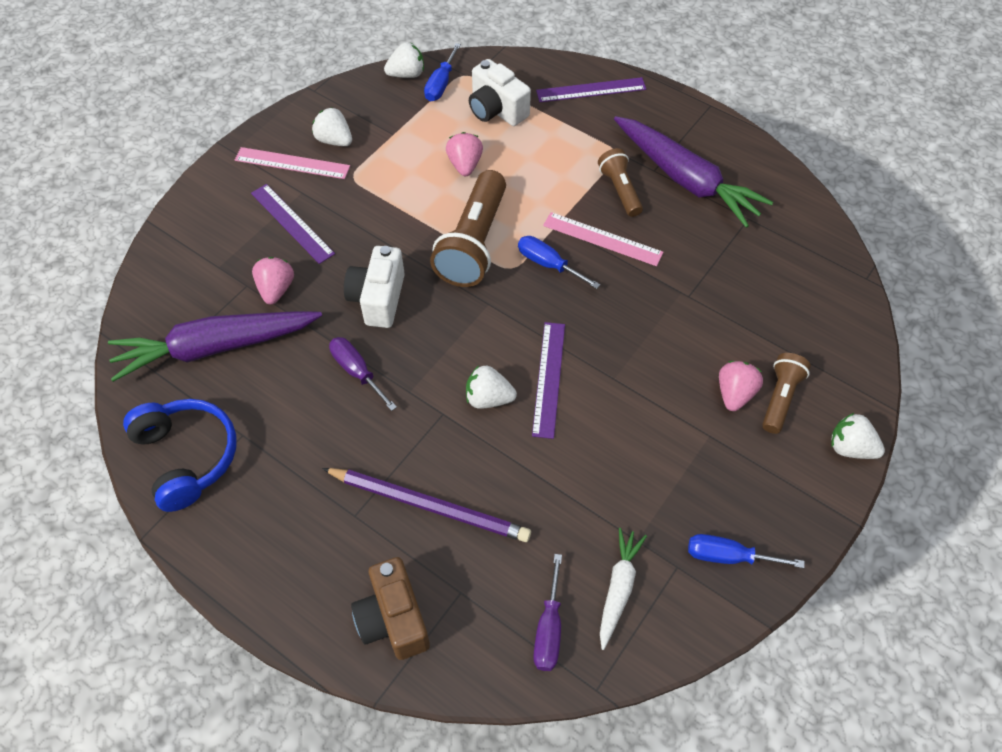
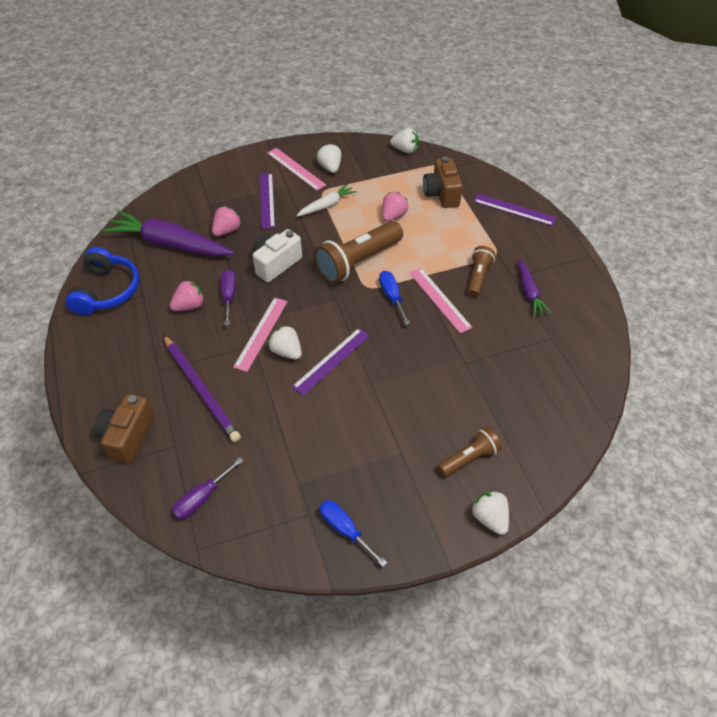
camera: 35 degrees right, 5 degrees down
blue screwdriver [424,43,461,102] -> none
white camera [469,59,531,126] -> brown camera [423,157,463,208]
white carrot [600,528,647,650] -> white carrot moved to [296,184,357,216]
purple carrot [614,116,773,228] -> purple carrot [518,259,551,316], size x0.52
pink strawberry [719,361,763,411] -> pink strawberry moved to [170,280,204,311]
none -> pink ruler [233,297,288,372]

